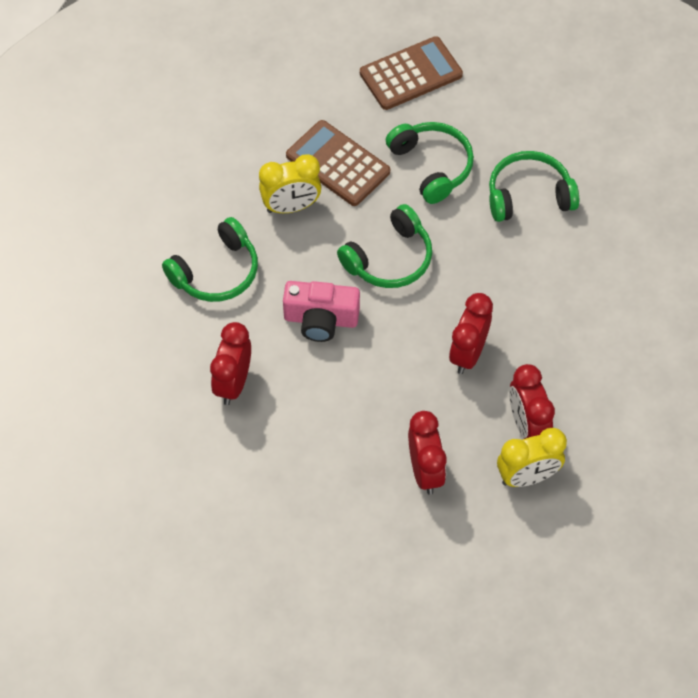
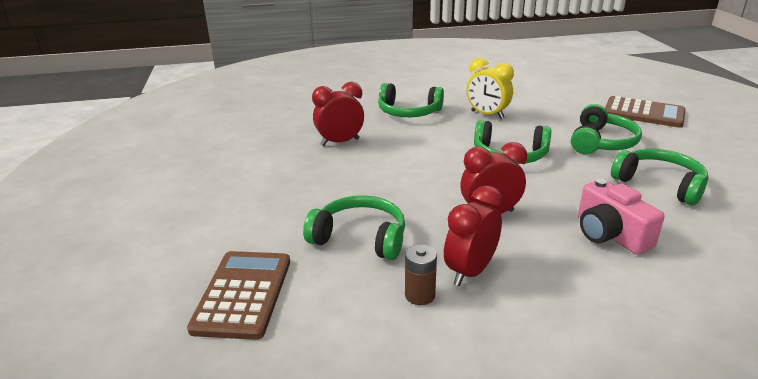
camera: 55 degrees right, 30 degrees down
pink camera [283,281,360,342] -> pink camera moved to [578,179,665,255]
brown calculator [286,120,390,206] -> brown calculator moved to [187,251,290,340]
red clock [408,411,447,495] -> green headphones [303,195,405,260]
yellow clock [497,428,567,487] -> brown battery [405,244,437,305]

